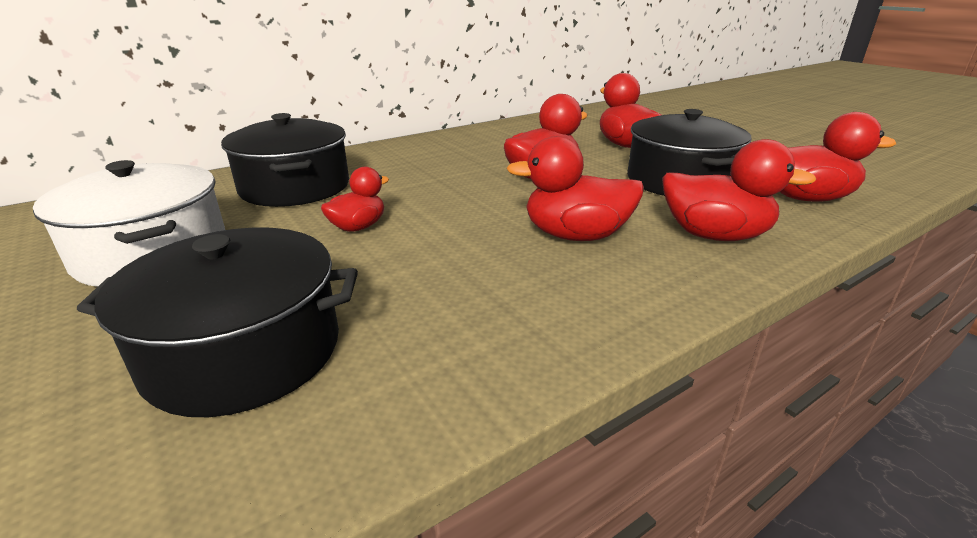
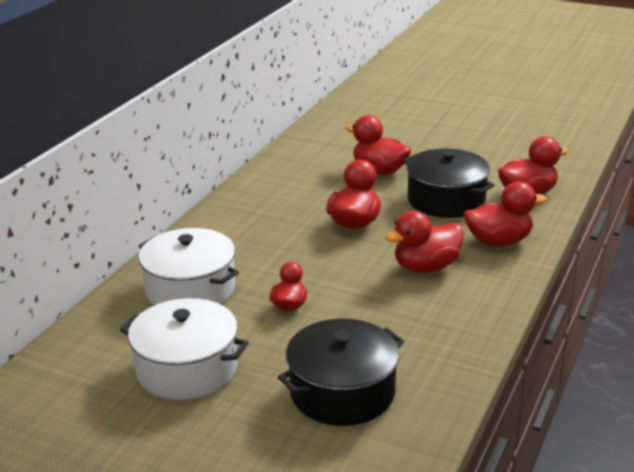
camera: 30 degrees left, 0 degrees up
black pot [221,113,349,207] -> white pot [138,228,239,306]

